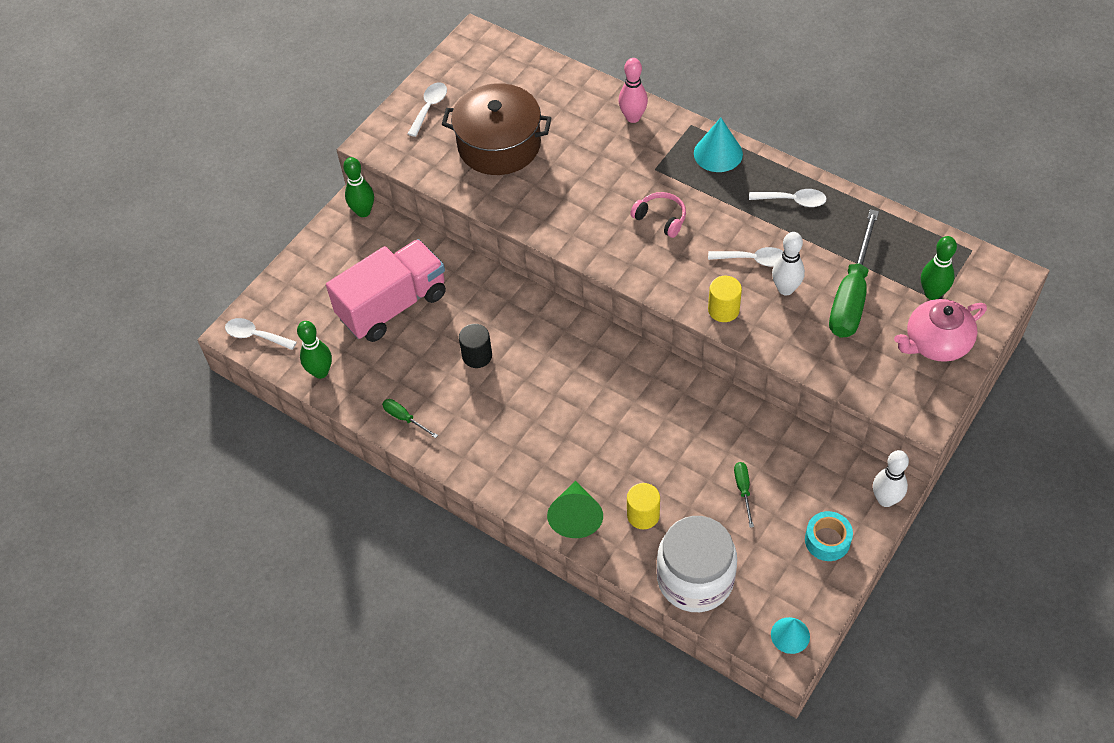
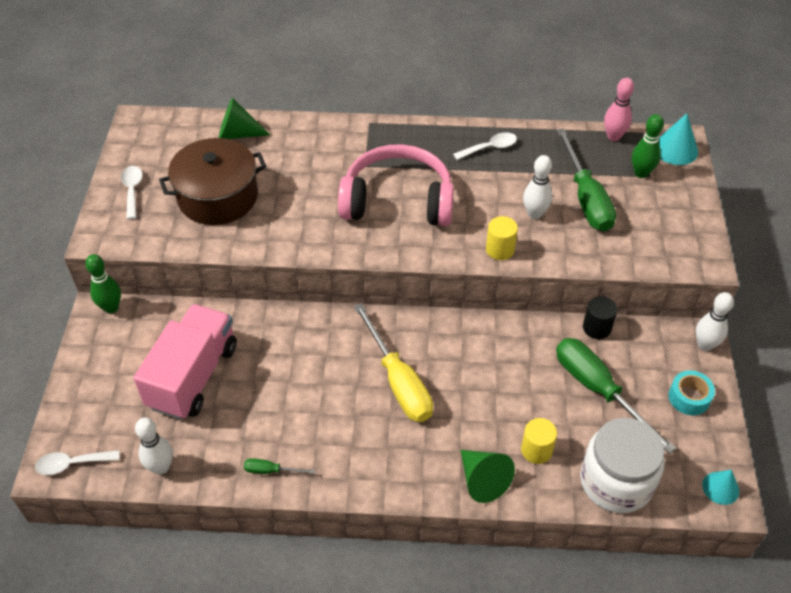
camera: 35 degrees left, 5 degrees down
green bowling pin [297,321,332,379] -> white bowling pin [135,417,173,475]
black cylinder [459,324,492,368] -> black cylinder moved to [583,296,617,339]
pink bowling pin [619,58,648,123] -> pink bowling pin moved to [604,78,634,141]
pink headphones [630,192,686,238] -> pink headphones [338,144,454,226], size x2.35
turquoise cone [694,118,743,172] -> turquoise cone moved to [659,113,698,165]
white spoon [708,247,783,267] -> none
green screwdriver [734,462,754,528] -> green screwdriver [556,338,676,454], size x2.30
pink teapot [894,299,987,362] -> none
none -> green cone [219,98,270,139]
none -> yellow screwdriver [354,303,433,422]

